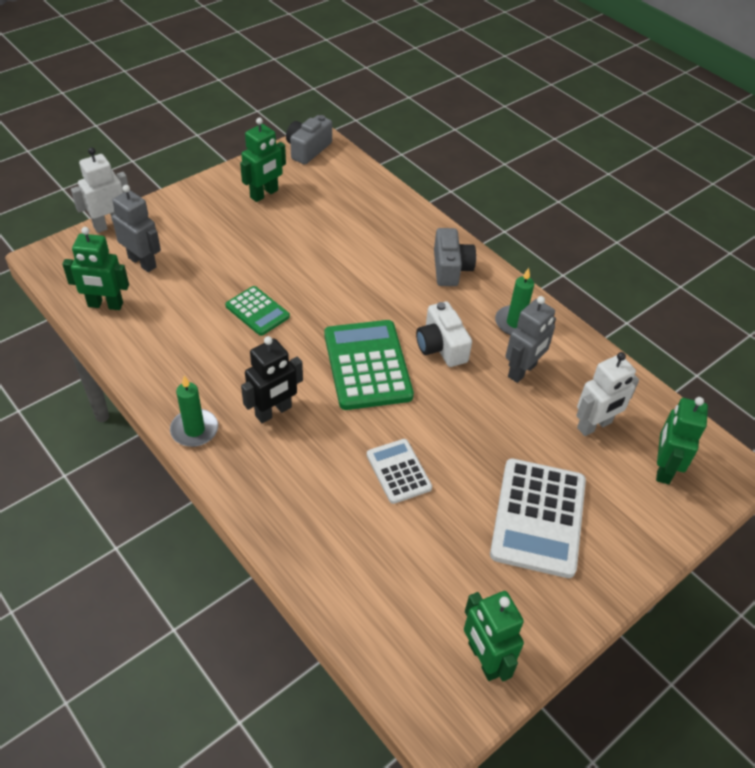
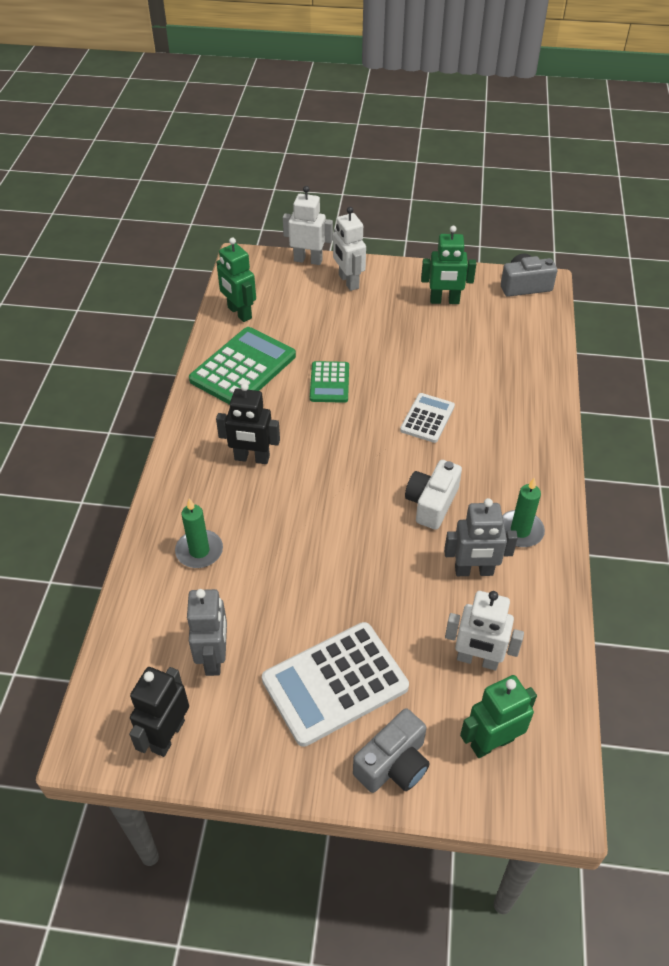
camera: 50 degrees right, 0 degrees up
grey robot [112,185,161,272] -> grey robot moved to [187,589,227,676]
green candle [170,376,218,447] -> green candle moved to [175,498,223,568]
green calculator [324,320,414,410] -> green calculator moved to [189,327,296,405]
white calculator [367,439,432,504] -> white calculator moved to [400,393,455,443]
grey camera [434,228,476,286] -> grey camera moved to [353,708,430,793]
green robot [464,591,524,681] -> black robot [129,667,189,757]
none -> white robot [333,207,366,291]

